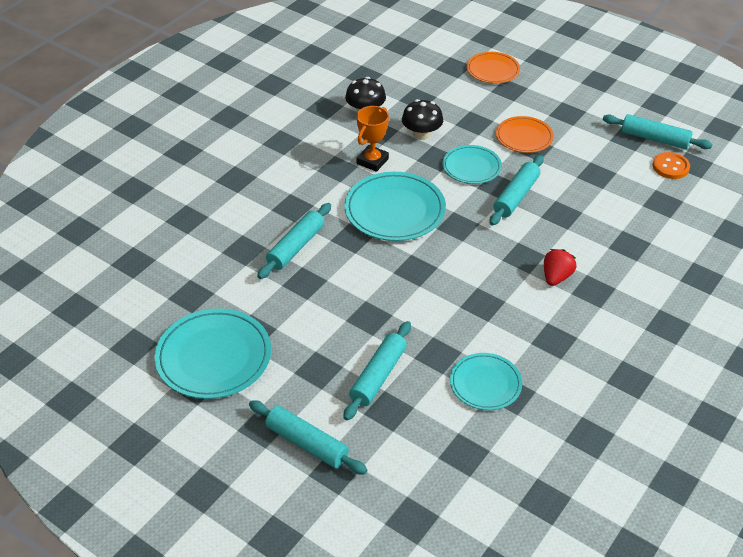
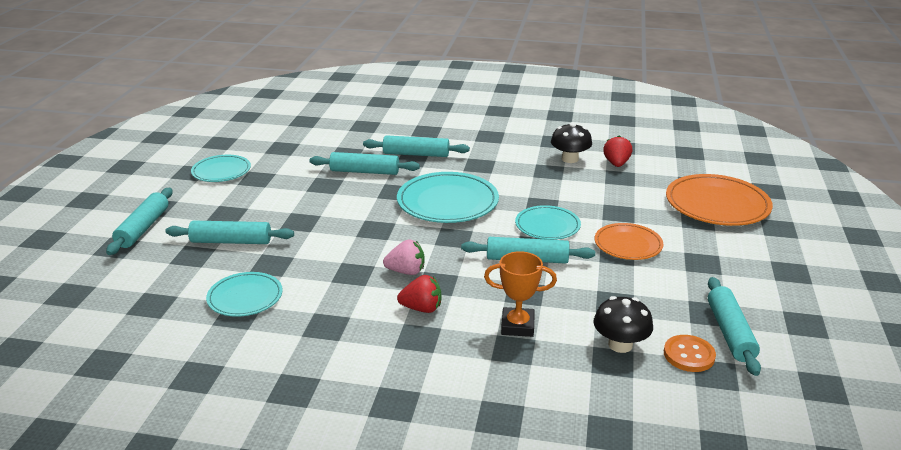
camera: 65 degrees right, 15 degrees down
turquoise plate [155,309,271,399] -> turquoise plate [191,155,251,182], size x0.61
orange trophy [356,106,389,172] -> orange trophy moved to [484,251,557,337]
black mushroom [402,99,443,140] -> black mushroom moved to [593,296,653,353]
orange plate [467,52,520,83] -> orange plate [666,174,773,226], size x1.64
none -> turquoise rolling pin [363,135,470,157]
none -> pink strawberry [383,239,425,275]
none -> red strawberry [603,135,632,167]

